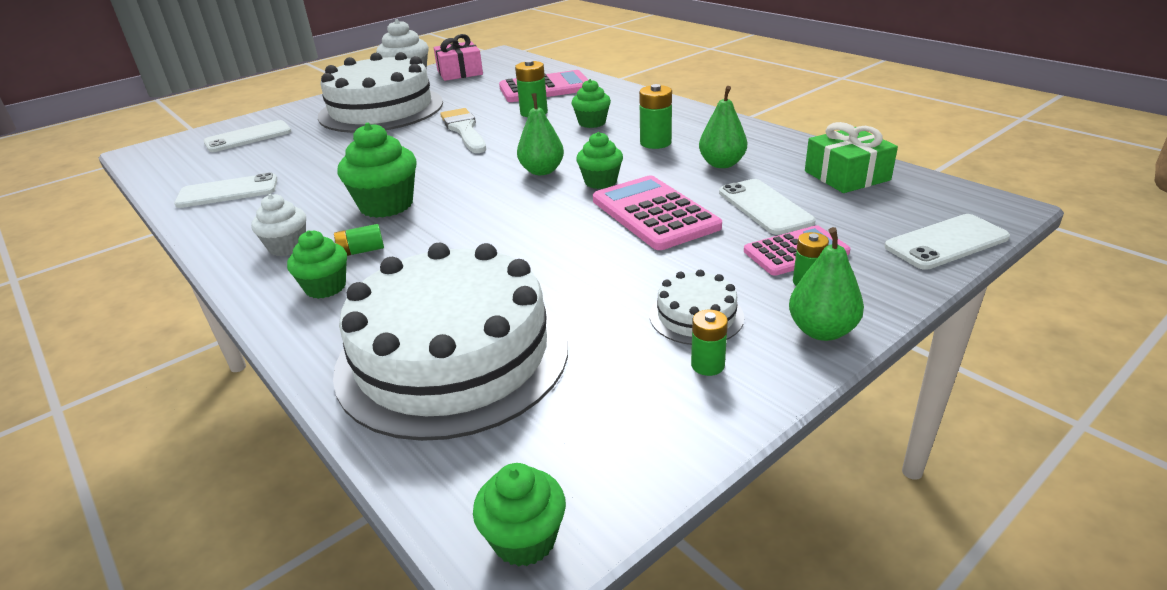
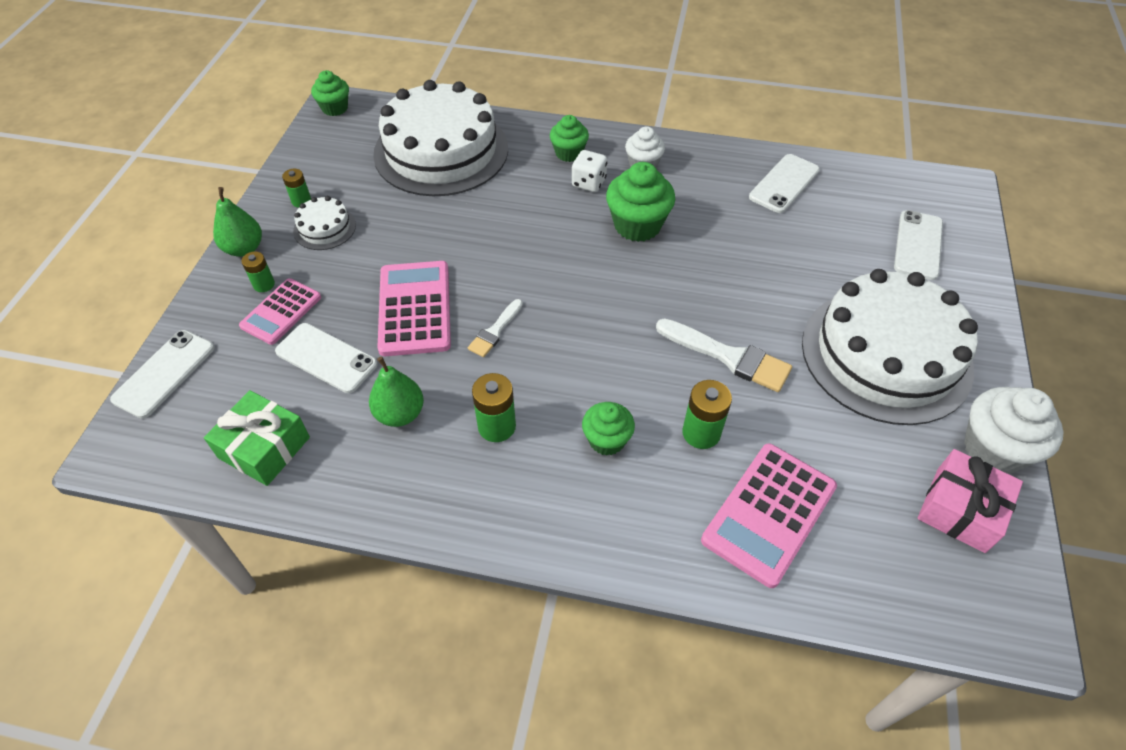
camera: 140 degrees right, 20 degrees up
green battery [334,224,384,256] -> white dice [572,150,607,192]
green pear [517,93,564,175] -> none
green cupcake [576,132,623,189] -> white brush [468,299,523,357]
pink calculator [593,175,722,250] -> pink calculator turned 120 degrees counterclockwise [378,261,451,356]

